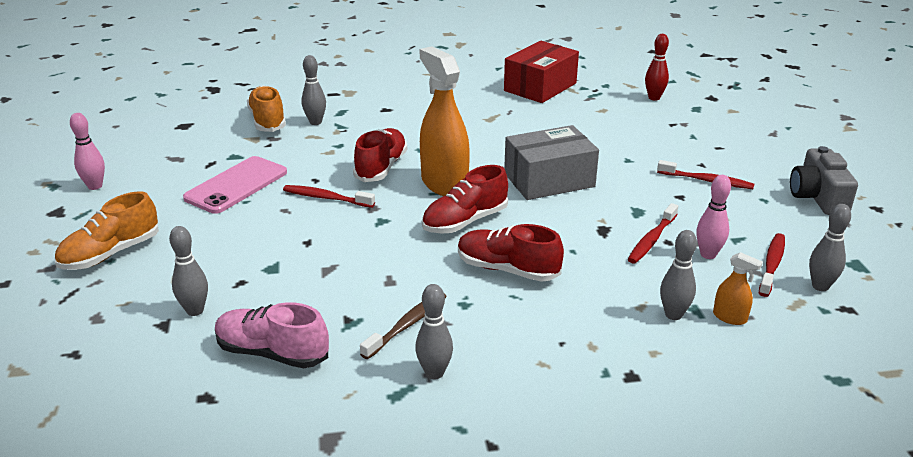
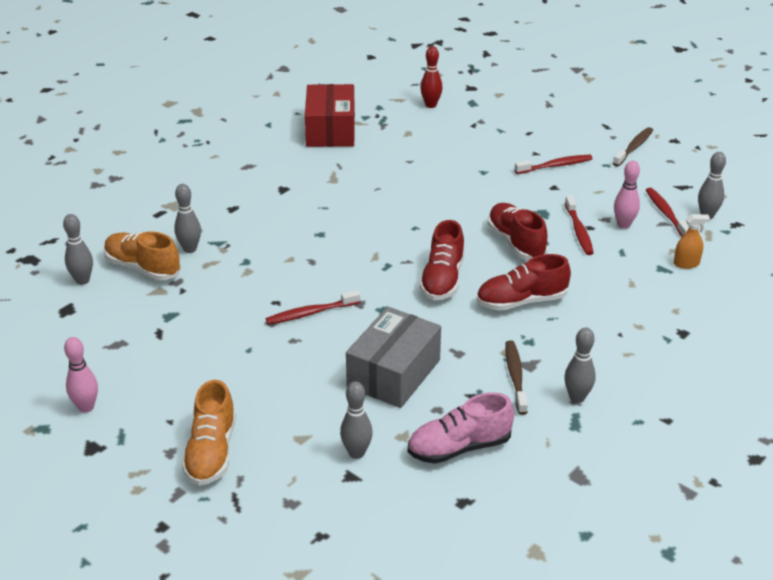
camera: 40 degrees left, 5 degrees up
pink phone [183,156,287,214] -> none
red shoe [353,128,407,182] -> red shoe moved to [487,203,548,260]
orange spray bottle [419,46,470,196] -> none
grey box [504,125,599,200] -> grey box moved to [346,307,441,408]
grey bowling pin [660,230,697,320] -> grey bowling pin moved to [63,214,93,285]
grey camera [790,146,858,215] -> brown toothbrush [613,127,653,167]

